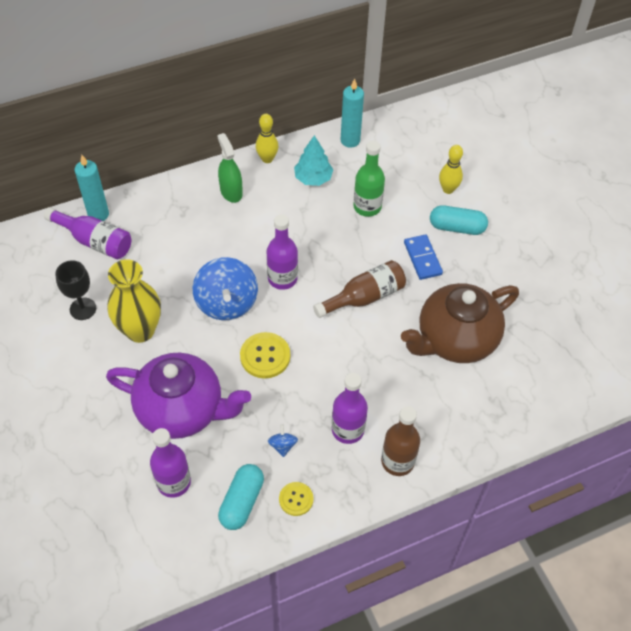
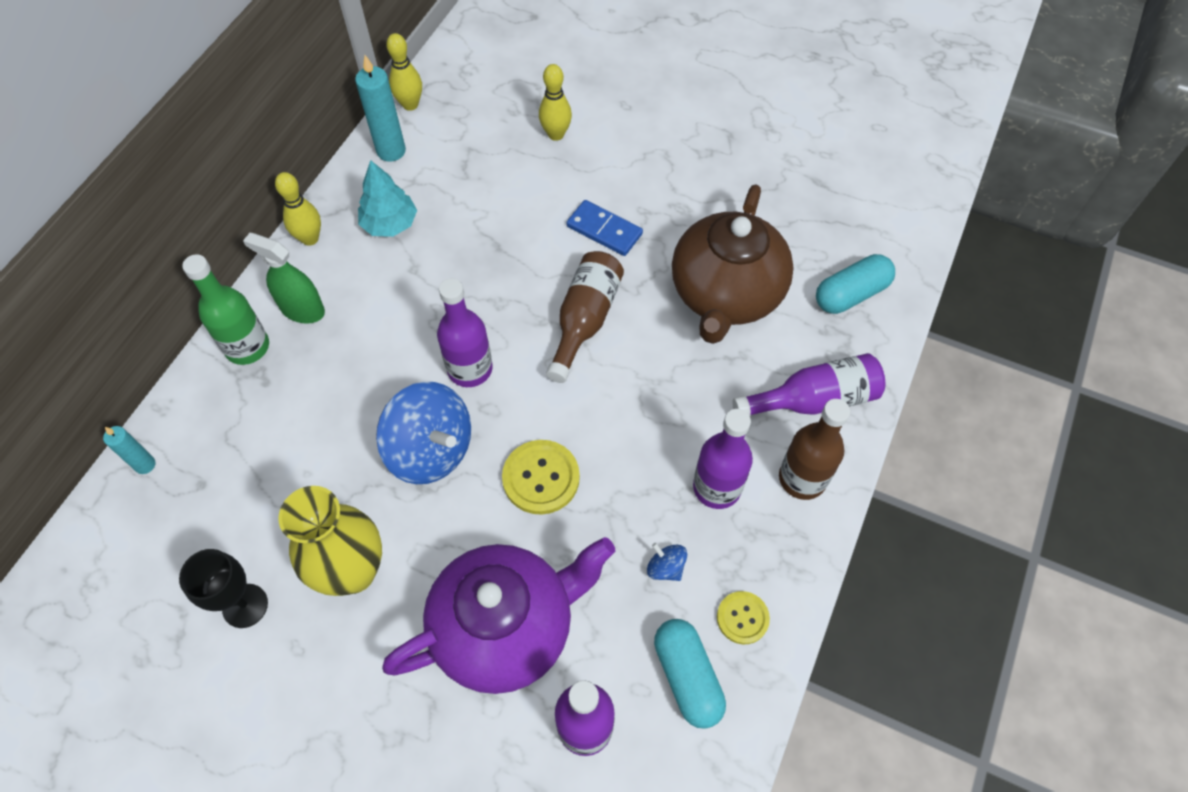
camera: 40 degrees left, 5 degrees up
purple bottle [44,207,131,259] -> purple bottle moved to [733,353,885,416]
turquoise candle [75,155,109,221] -> turquoise candle [103,426,156,474], size x0.59
green bottle [353,141,385,217] -> green bottle moved to [182,254,269,365]
turquoise capsule [430,205,488,235] -> turquoise capsule moved to [816,254,895,314]
none -> yellow bowling pin [386,33,422,111]

